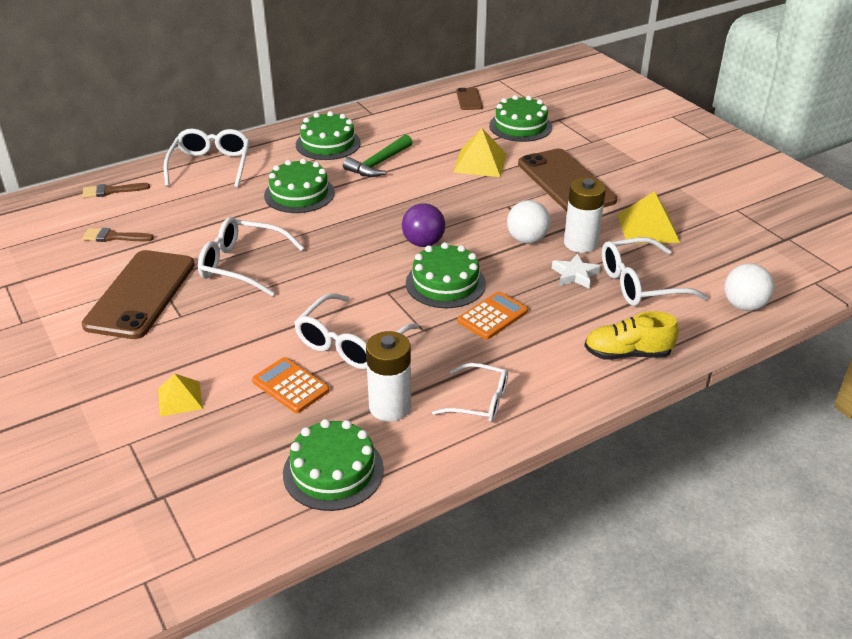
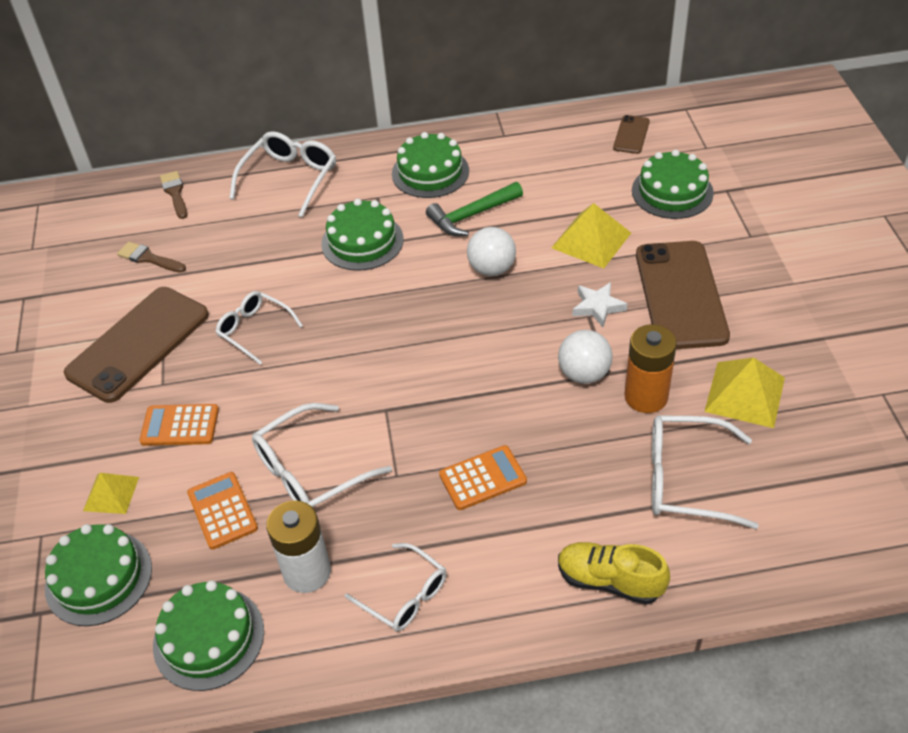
camera: 25 degrees right, 10 degrees up
brown brush [82,183,150,198] -> brown brush turned 60 degrees clockwise [160,171,188,219]
white glasses [198,217,304,296] -> white glasses [216,291,303,364], size x0.67
purple ball [402,203,445,247] -> none
green cake [406,242,486,308] -> green cake moved to [45,524,152,626]
white star [552,254,601,289] -> white star moved to [573,282,627,327]
white battery [564,177,606,253] -> orange battery [625,325,677,413]
white ball [724,263,775,311] -> white ball moved to [467,227,516,276]
none -> orange calculator [139,404,219,446]

